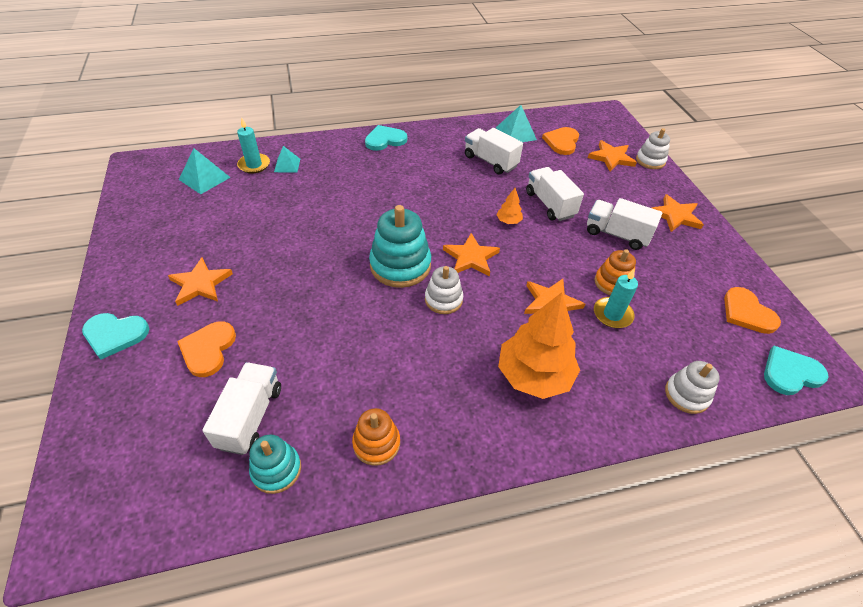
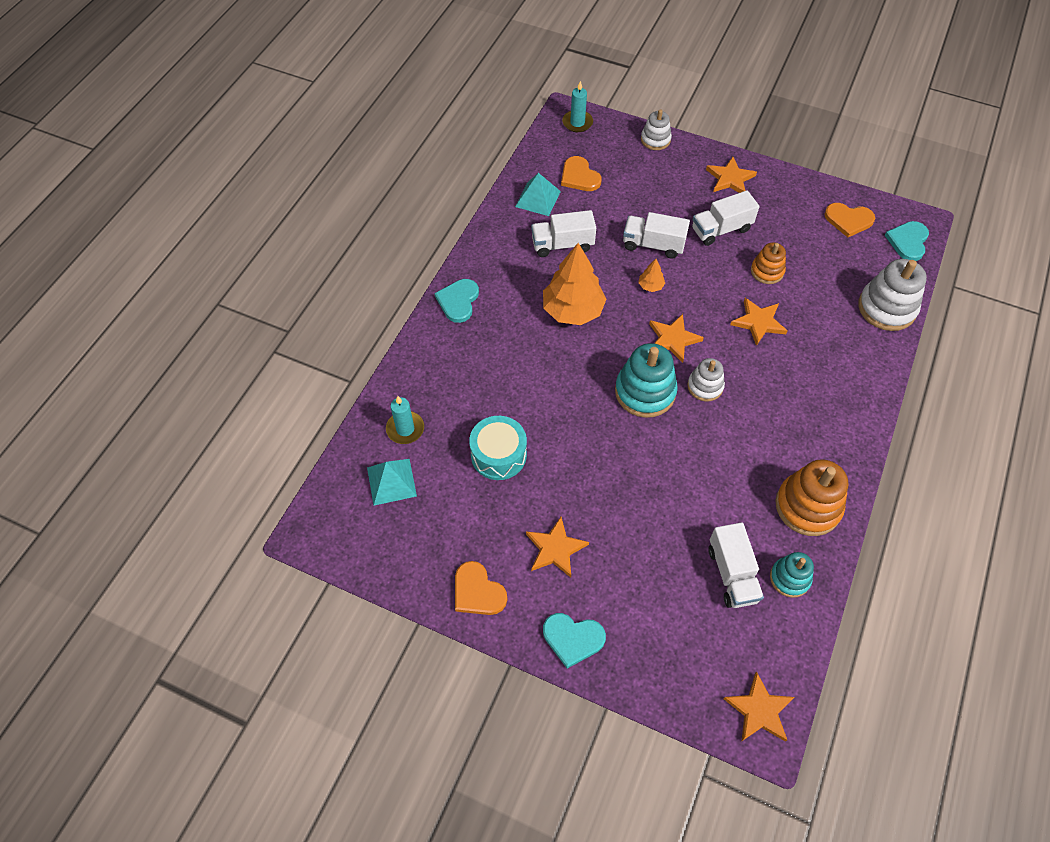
camera: 50 degrees left, 10 degrees up
turquoise heart [82,313,149,360] -> turquoise heart turned 60 degrees clockwise [543,613,606,668]
orange heart [177,321,236,377] -> orange heart moved to [455,561,507,615]
white truck [202,362,281,455] -> white truck turned 150 degrees counterclockwise [708,522,764,608]
turquoise pyramid [274,146,300,173] -> none
orange stacking toy [352,408,400,466] -> orange stacking toy [775,459,848,536], size x1.69
orange tree [498,292,580,399] -> orange tree moved to [543,243,606,325]
orange star [588,140,637,172] -> orange star moved to [724,672,795,742]
turquoise candle [594,269,638,328] -> turquoise candle moved to [562,81,593,132]
white stacking toy [665,361,720,414] -> white stacking toy [858,259,927,331], size x1.69
none -> turquoise drum [469,416,527,480]

